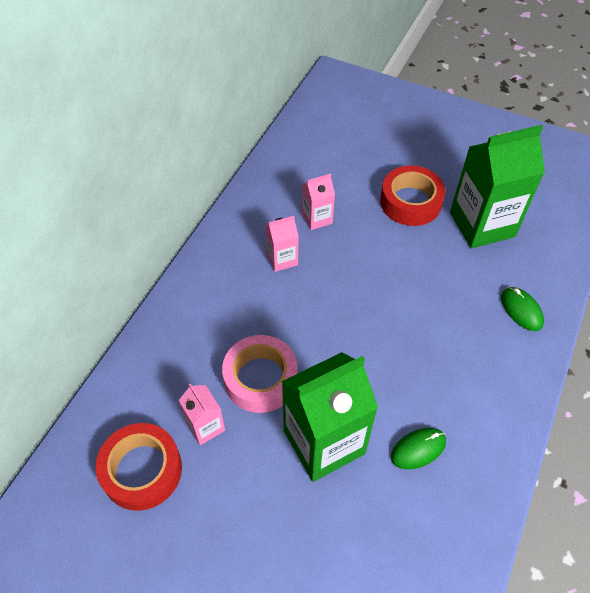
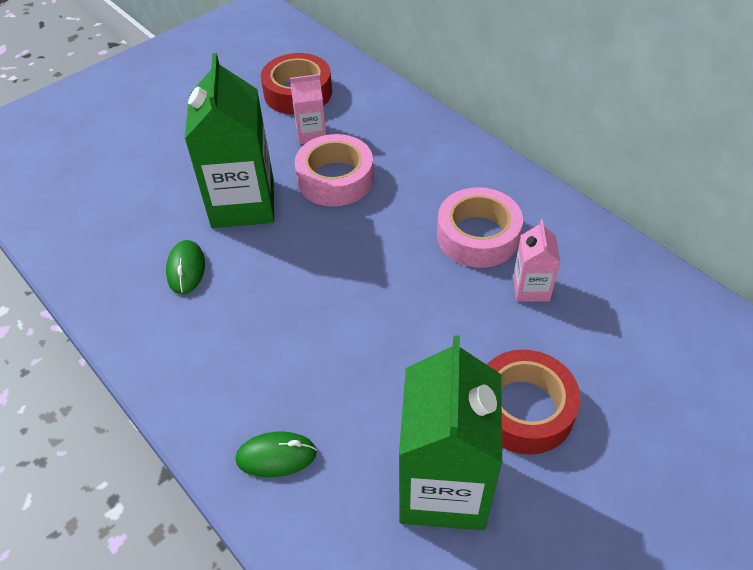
camera: 115 degrees right, 5 degrees down
pink carton [265,216,299,272] -> pink tape [437,187,523,268]

